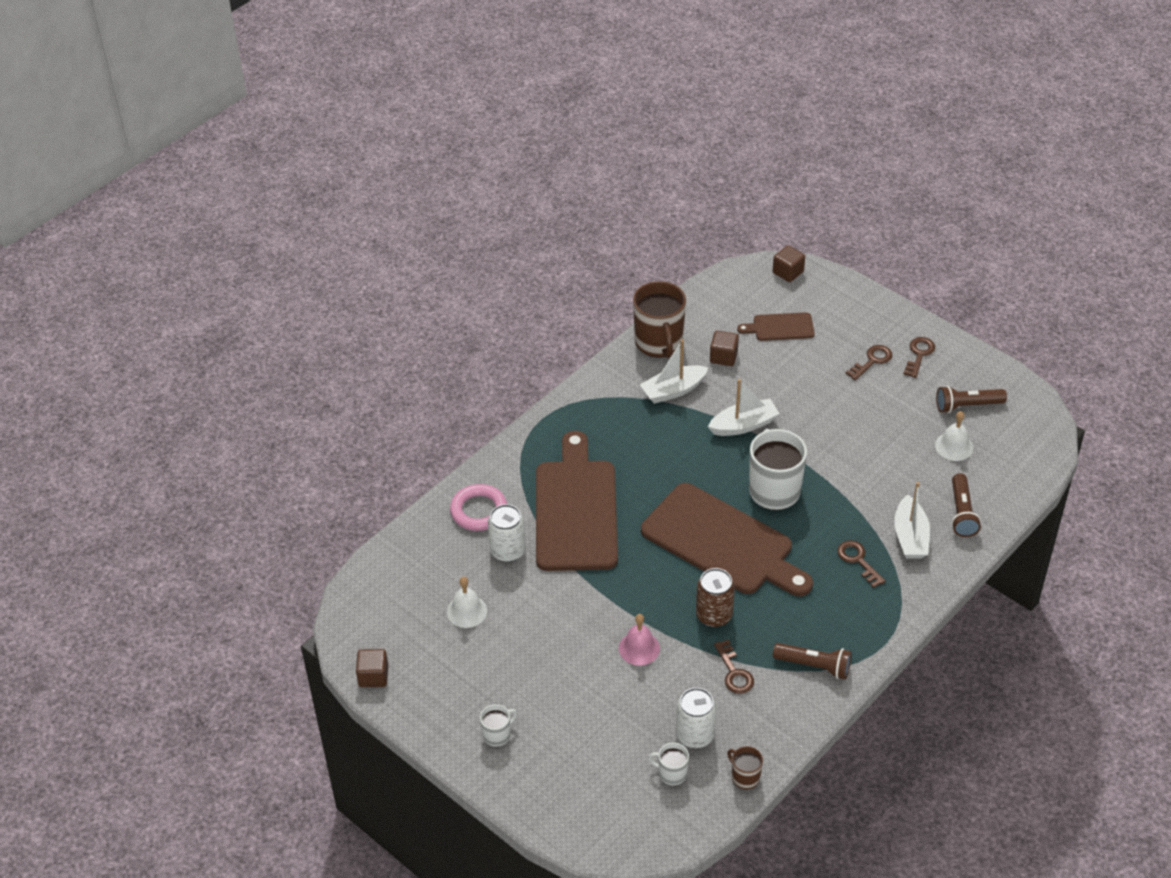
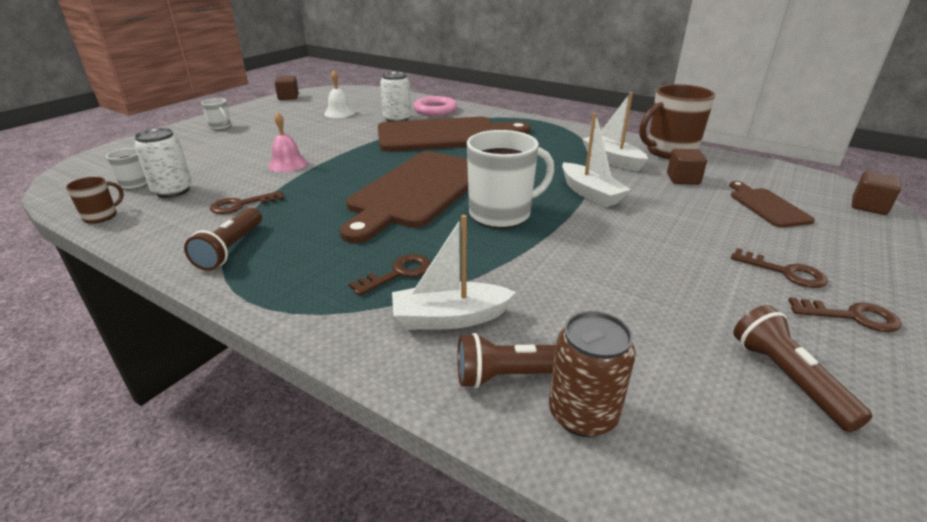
camera: 80 degrees right, 15 degrees down
brown can [696,568,735,627] -> brown can moved to [549,311,636,437]
white bell [935,411,973,461] -> none

